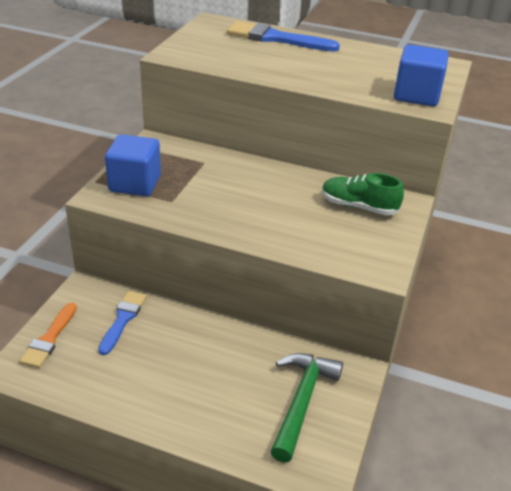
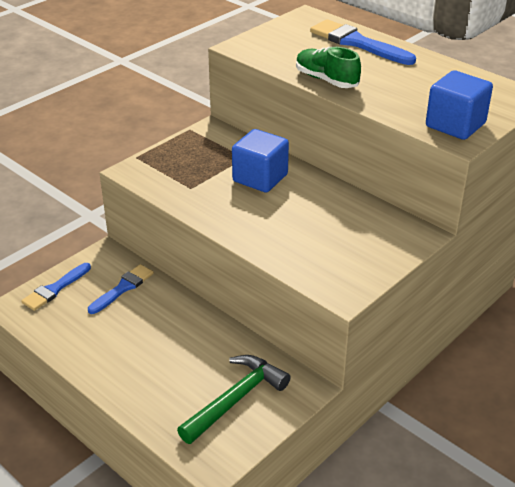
camera: 25 degrees right, 0 degrees up
orange brush [19,302,77,368] -> blue brush [21,263,91,311]
blue cube [105,134,161,196] -> blue cube moved to [232,129,289,192]
green shoe [322,173,404,215] -> green shoe moved to [296,47,361,88]

